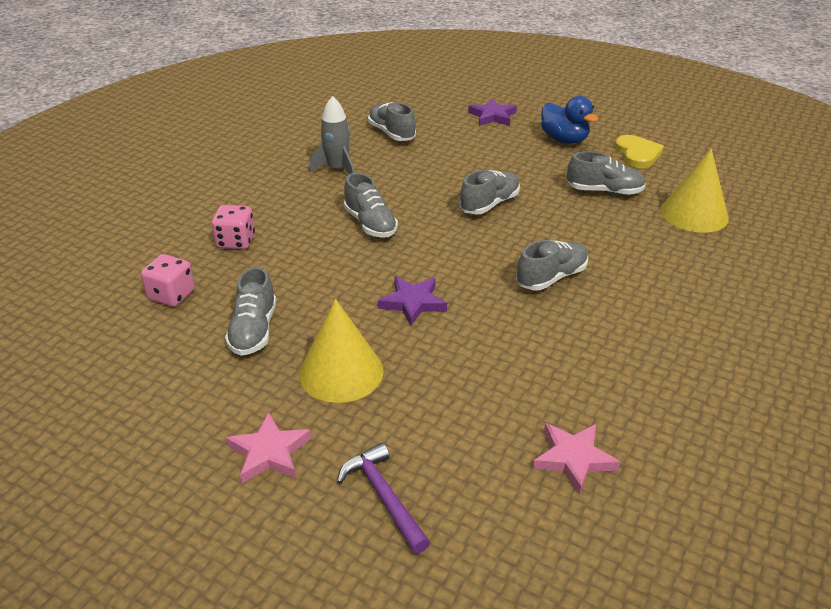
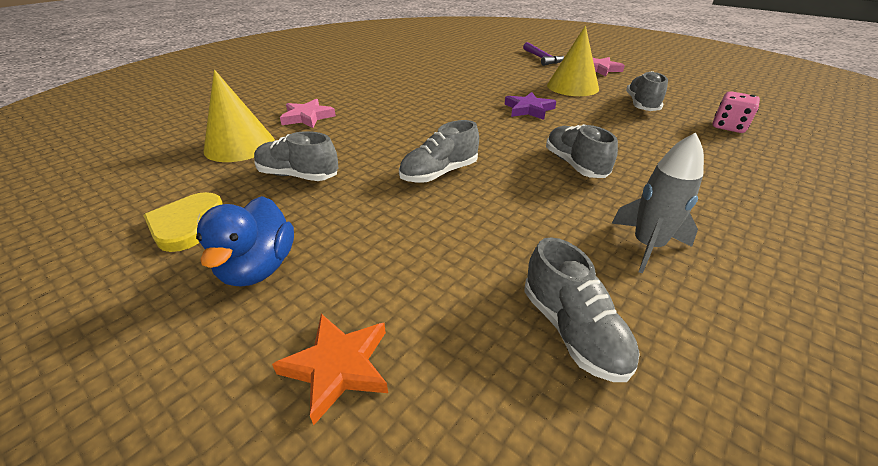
camera: 170 degrees left, 0 degrees up
pink dice [212,205,255,249] -> none
purple star [468,98,517,126] -> orange star [272,314,388,425]
grey shoe [516,240,588,290] -> none
pink star [533,423,620,494] -> pink star moved to [280,99,336,128]
blue duck [541,96,598,144] -> blue duck turned 150 degrees counterclockwise [196,196,294,287]

